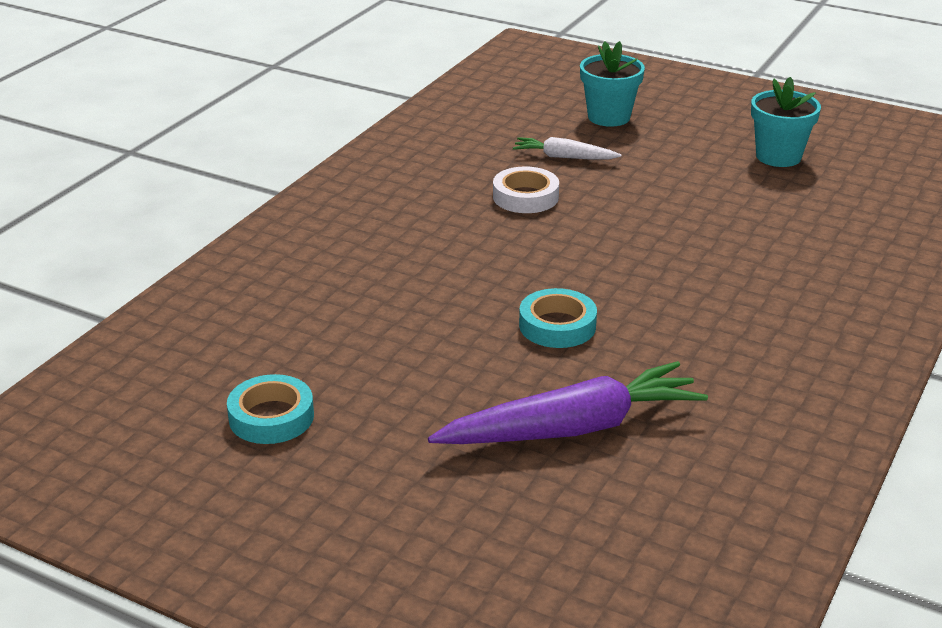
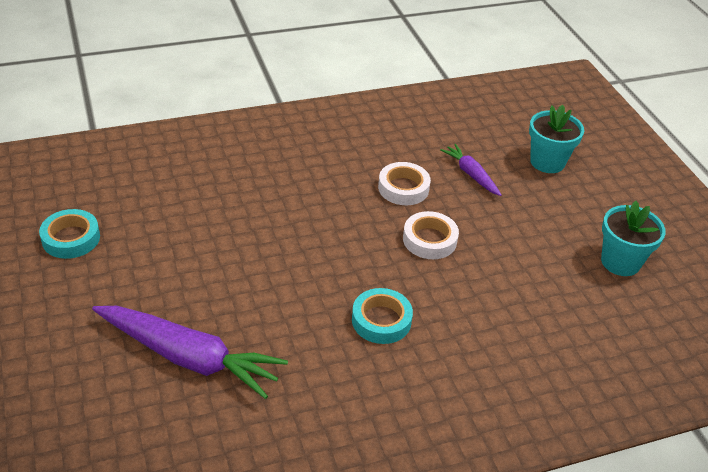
camera: 40 degrees right, 10 degrees up
white carrot [513,137,621,160] -> purple carrot [440,144,502,196]
turquoise tape [519,288,597,348] -> turquoise tape moved to [352,288,413,344]
none -> white tape [403,211,459,259]

